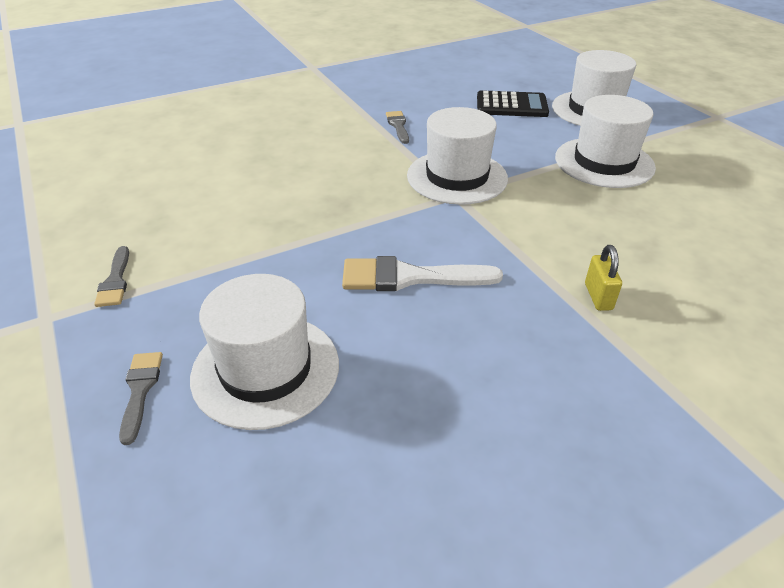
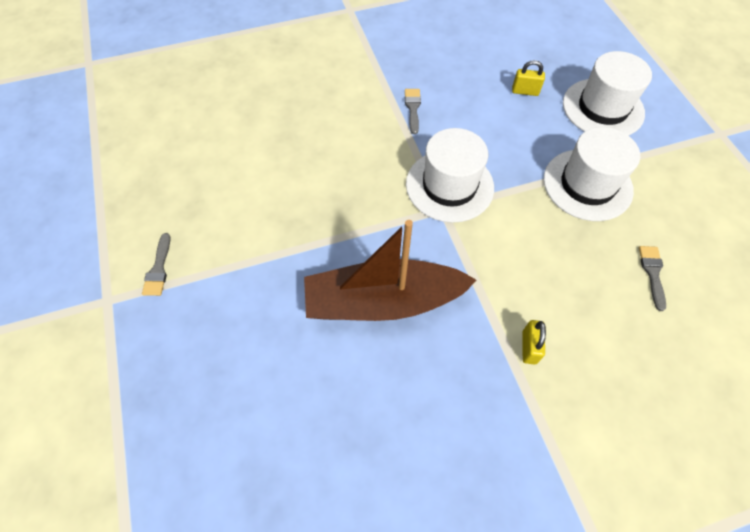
camera: 10 degrees right, 20 degrees up
grey brush [119,352,163,445] -> grey brush moved to [639,246,666,311]
white hat [190,274,339,430] -> none
white brush [342,256,503,291] -> brown boat [304,220,477,321]
black calculator [477,90,549,117] -> yellow padlock [512,60,545,96]

